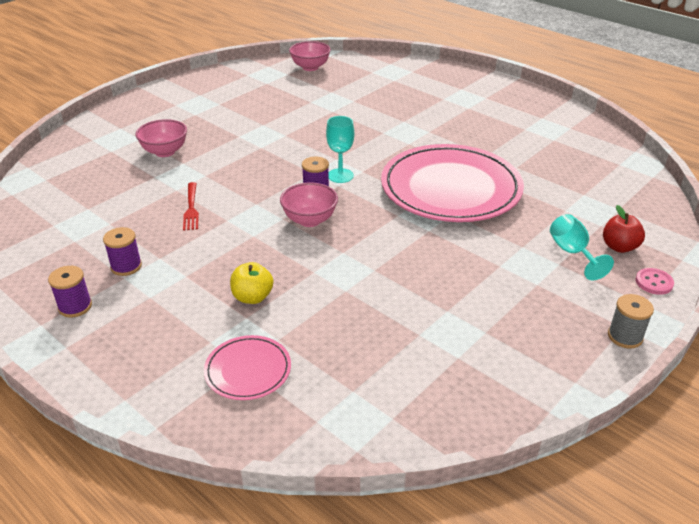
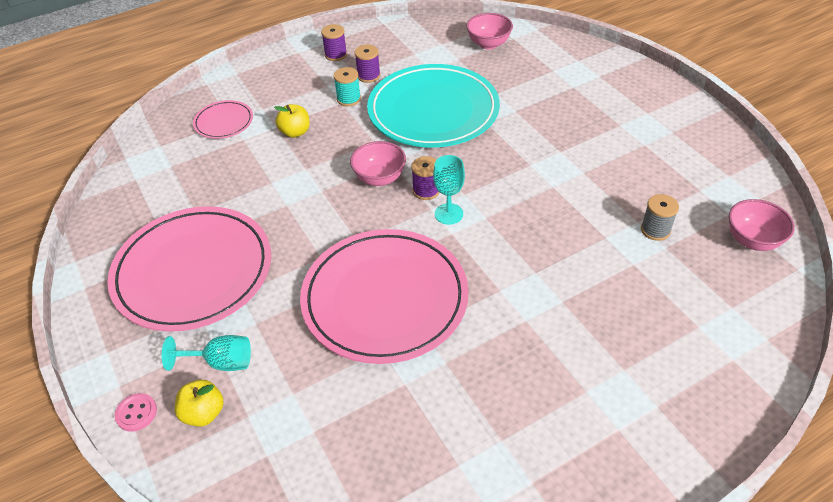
camera: 110 degrees right, 10 degrees up
pink bowl [136,119,187,157] -> pink bowl moved to [466,13,513,49]
red fork [183,182,199,231] -> turquoise plate [367,64,500,147]
red apple [603,205,645,253] -> yellow apple [175,380,224,427]
grey spool [608,294,654,349] -> grey spool moved to [641,194,679,241]
none -> pink plate [107,206,271,331]
none -> turquoise spool [334,67,361,106]

